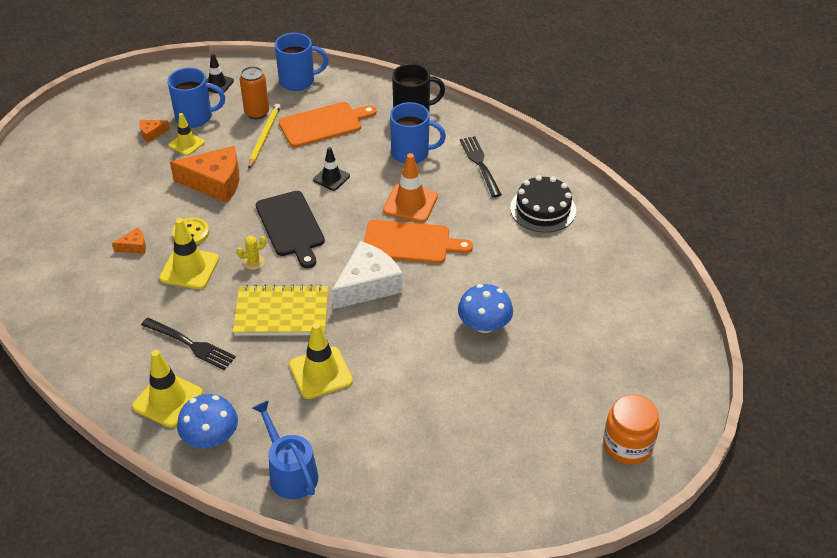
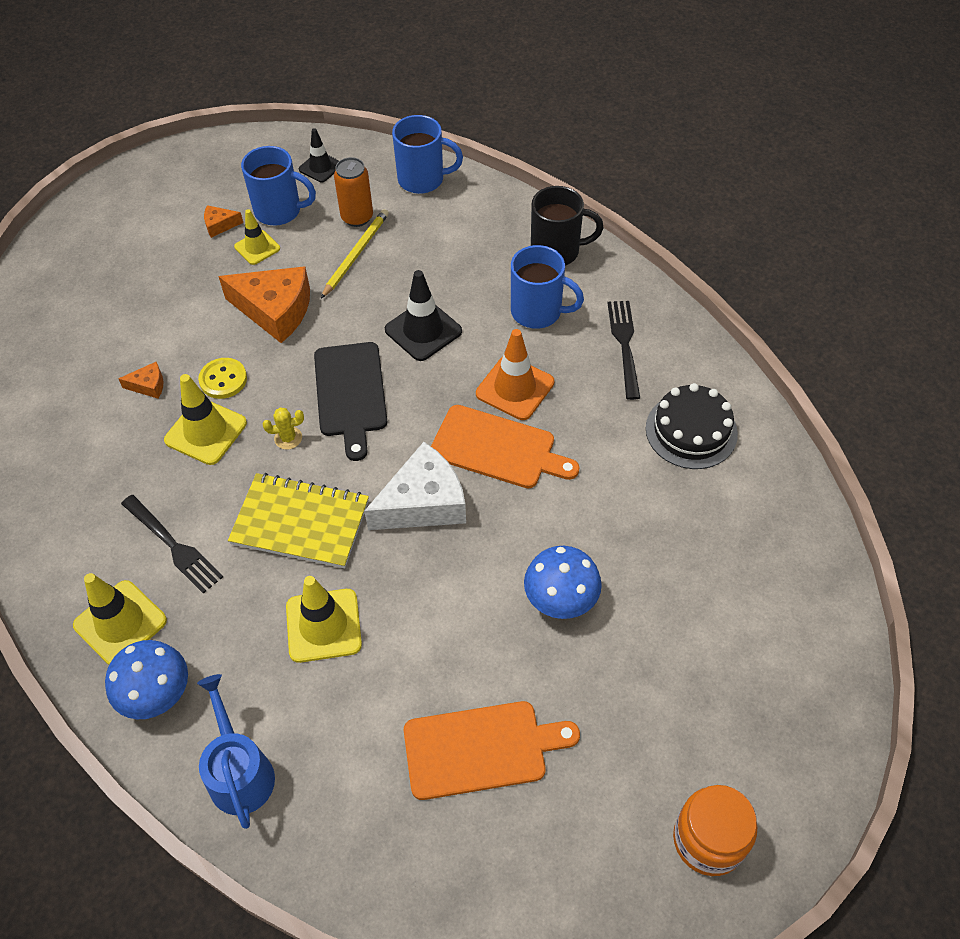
camera: 15 degrees right, 10 degrees up
orange cutting board [279,102,377,147] -> orange cutting board moved to [404,701,580,800]
black traffic cone [313,147,350,191] -> black traffic cone [385,270,462,361], size x1.58

